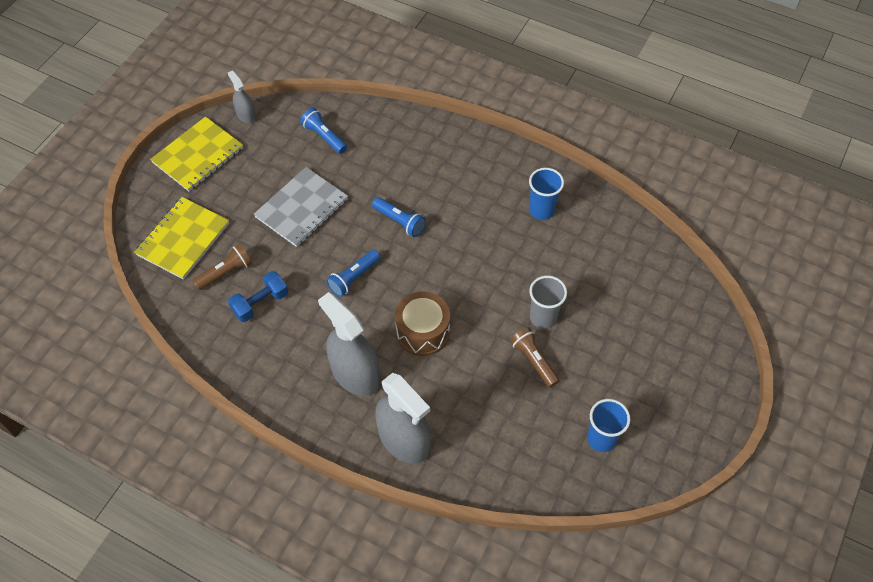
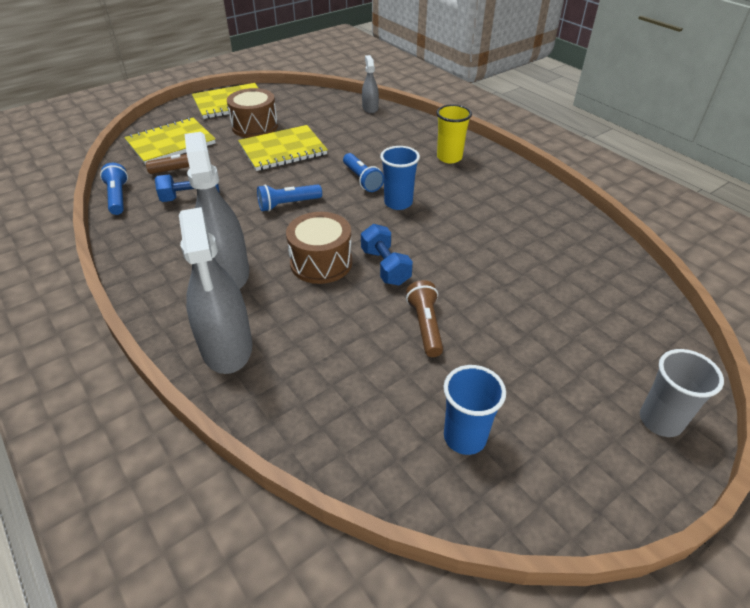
camera: 25 degrees right, 15 degrees down
grey spray bottle [228,70,256,123] -> grey spray bottle moved to [362,55,379,113]
grey notebook [254,167,348,247] -> yellow notebook [238,125,328,171]
blue flashlight [300,108,347,154] -> blue flashlight moved to [100,163,128,215]
blue cup [529,168,564,220] -> blue cup moved to [380,146,420,210]
grey cup [529,276,567,329] -> grey cup moved to [640,349,724,437]
none -> brown drum [227,88,278,138]
none -> blue dumbbell [361,224,413,286]
none -> yellow cup [436,104,472,163]

